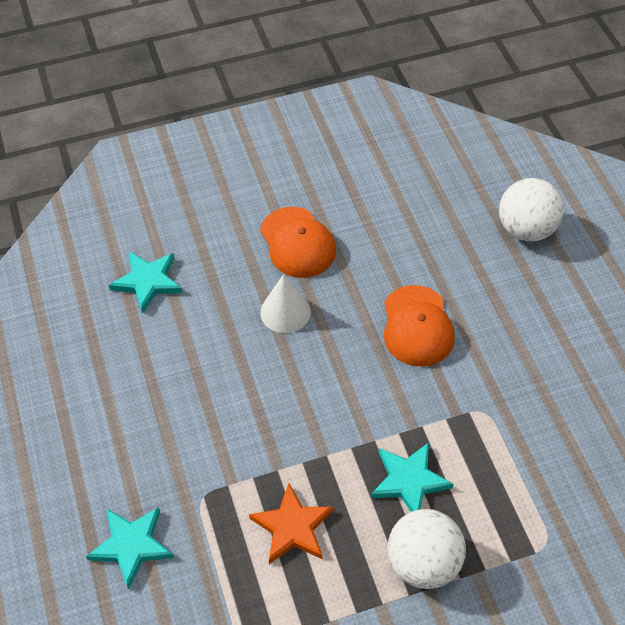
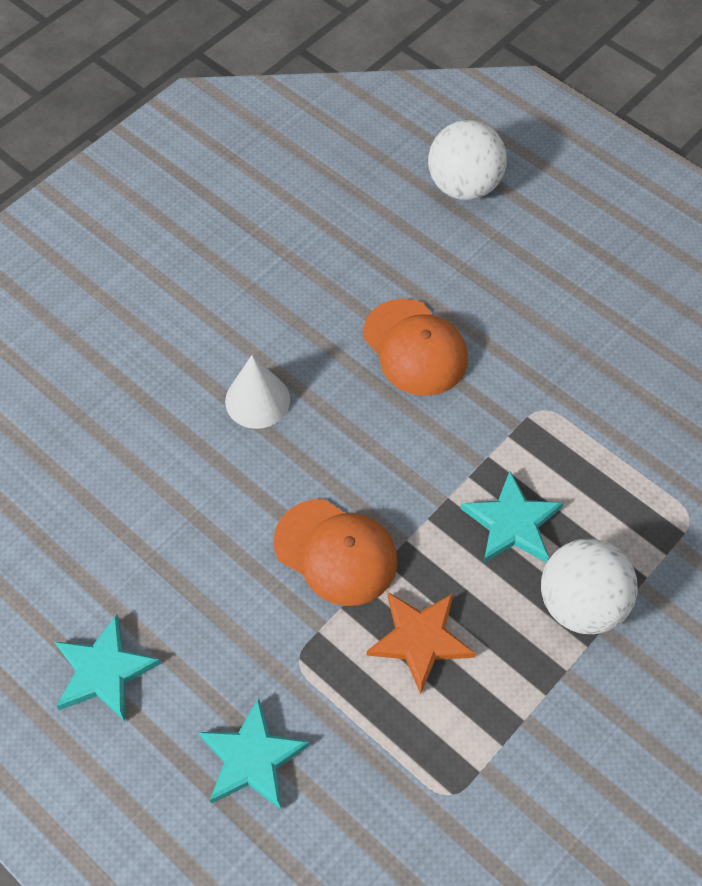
camera: 30 degrees left, 5 degrees up
turquoise star [109,251,183,314] -> turquoise star moved to [55,614,161,721]
orange cap [260,207,336,278] -> orange cap moved to [274,499,398,606]

